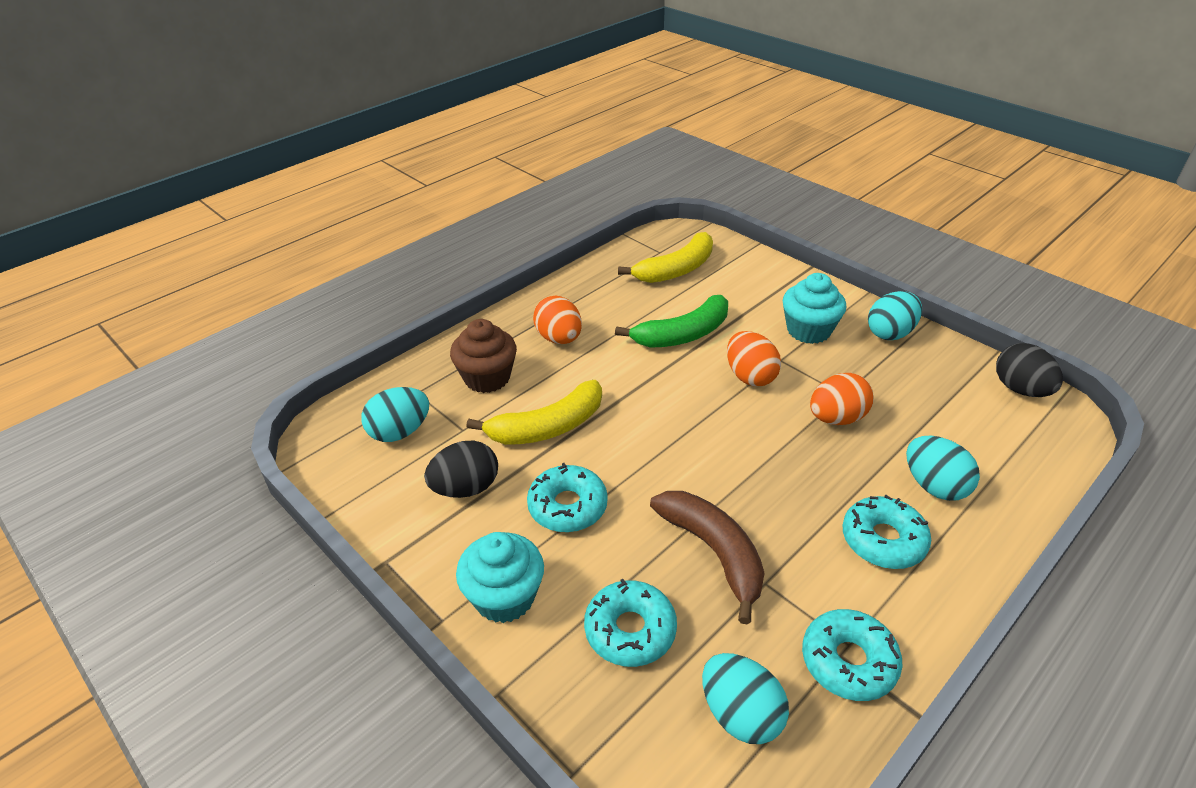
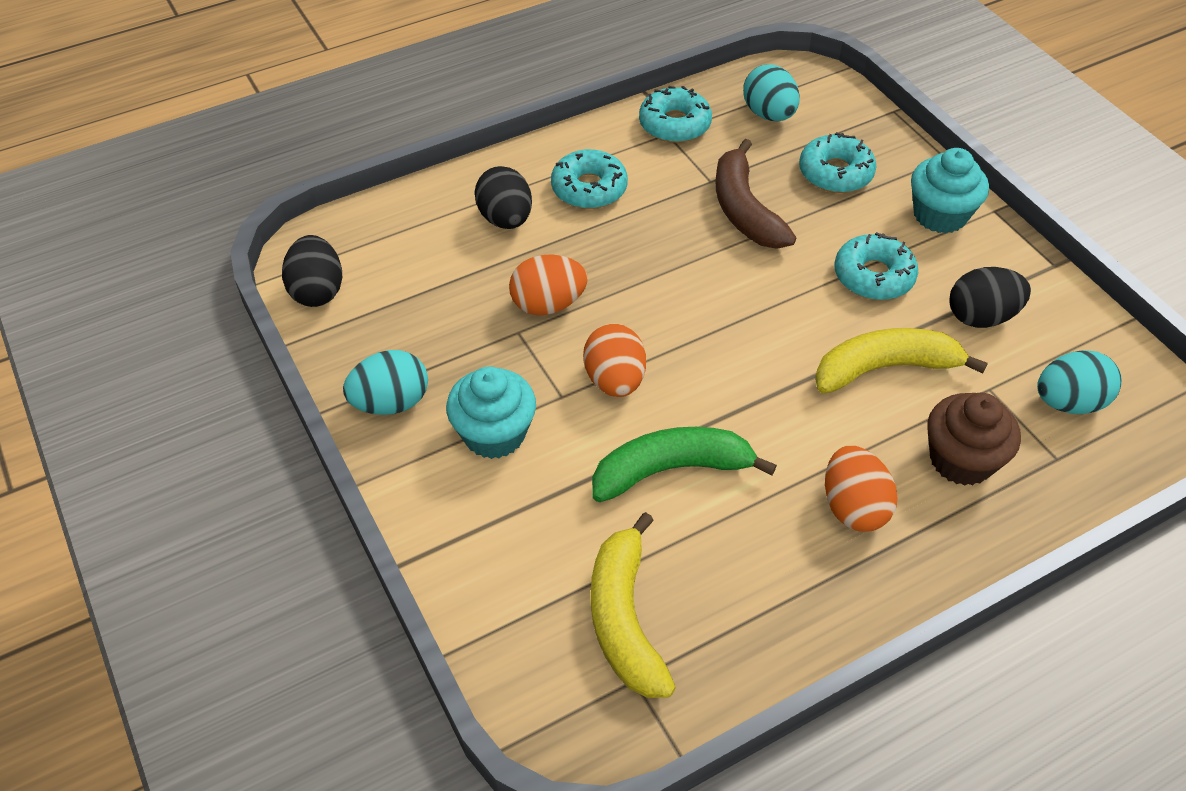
camera: 165 degrees left, 10 degrees up
yellow banana [618,232,713,283] -> yellow banana turned 75 degrees counterclockwise [591,512,676,698]
turquoise egg [906,436,980,501] -> black egg [475,166,532,229]

